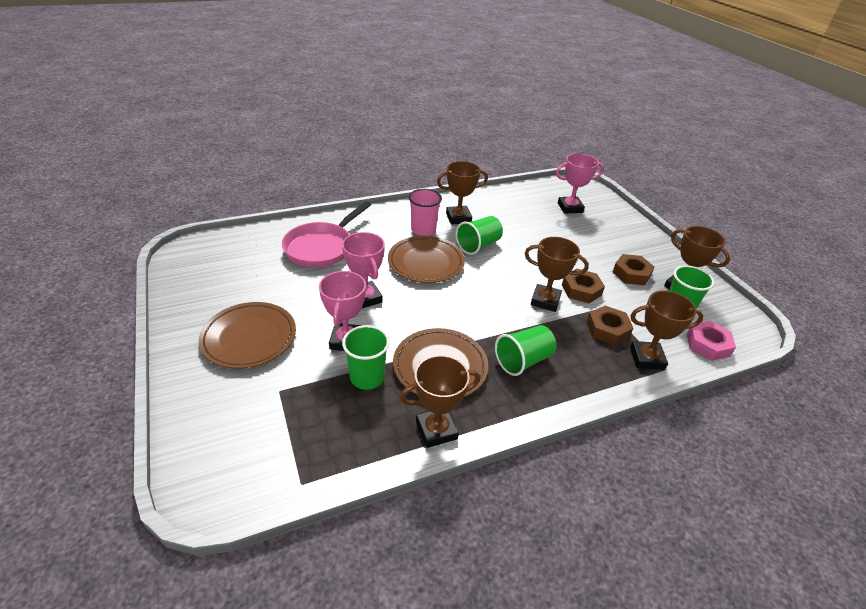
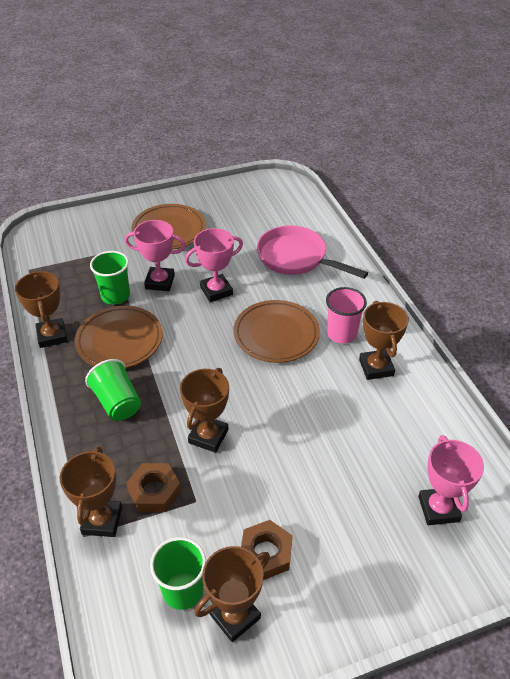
camera: 95 degrees right, 5 degrees up
green cup [456,216,503,255] -> none
brown nut [562,269,605,303] -> none
pink nut [687,321,736,361] -> none

